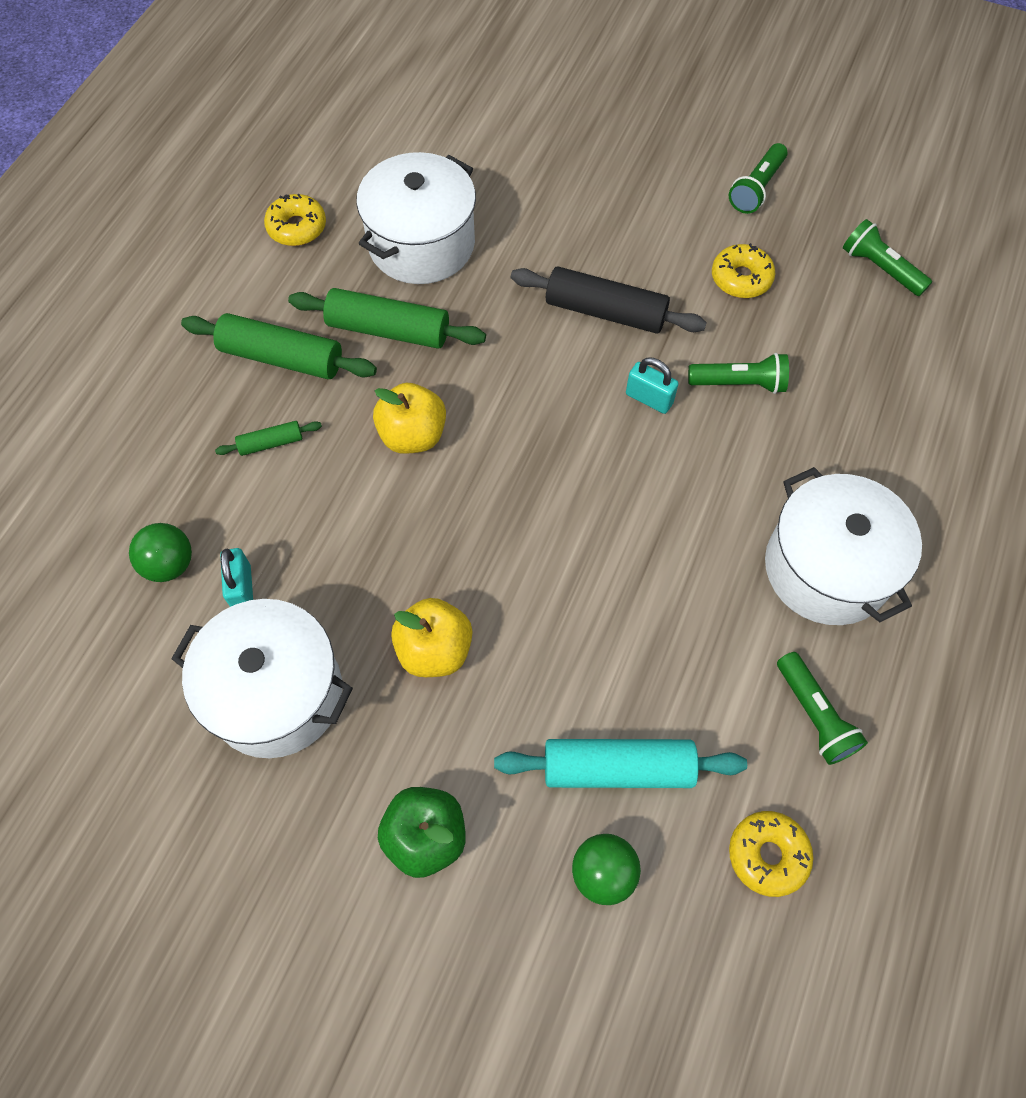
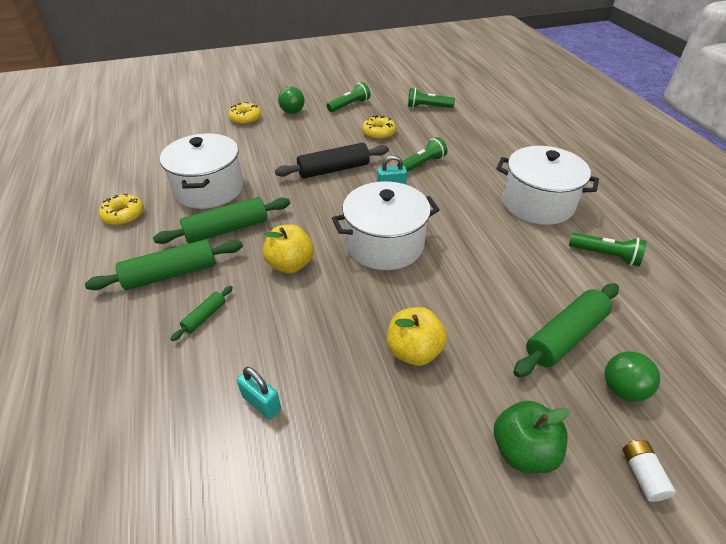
camera: 40 degrees left, 20 degrees down
green ball [129,523,192,582] -> green ball moved to [278,86,304,114]
white pot [171,599,353,758] -> white pot moved to [332,181,440,270]
turquoise rolling pin [494,739,747,788] -> green rolling pin [513,283,619,377]
green flashlight [729,143,788,214] -> green flashlight turned 120 degrees counterclockwise [327,82,370,112]
yellow donut [729,811,813,897] -> yellow donut moved to [228,102,262,125]
none -> white battery [622,440,676,502]

